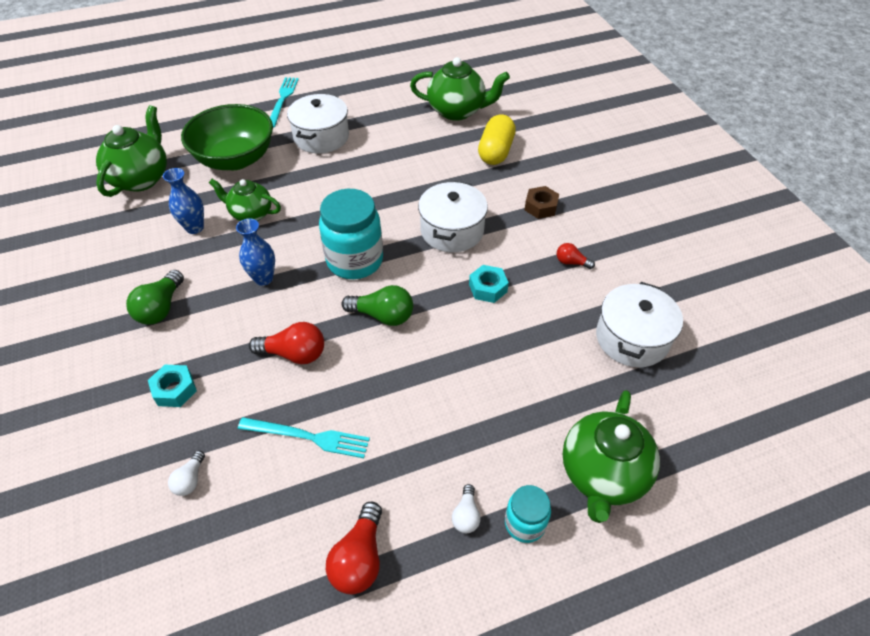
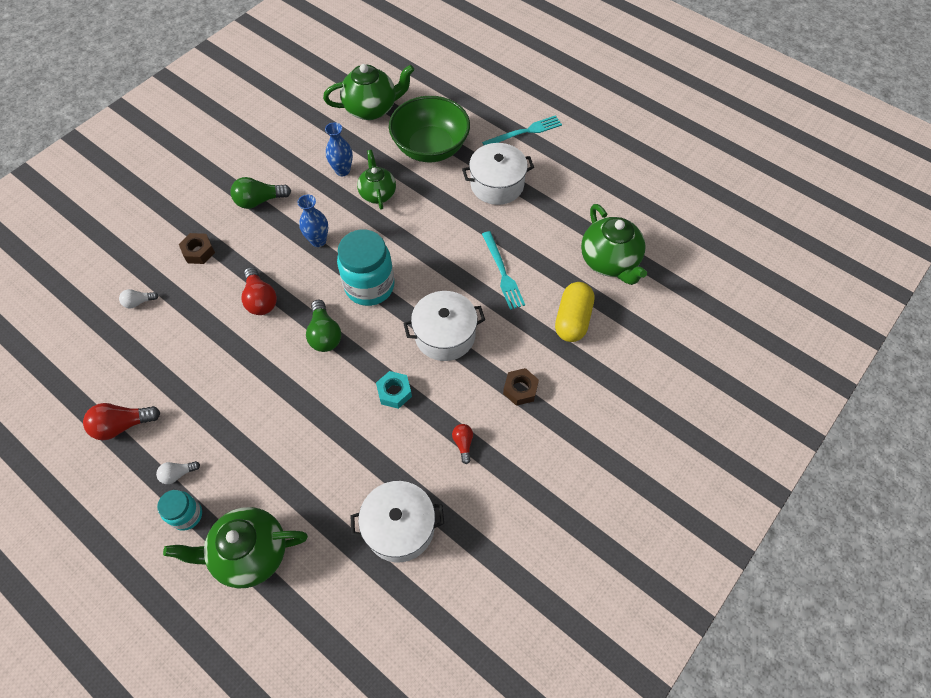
camera: 60 degrees right, 10 degrees up
turquoise nut [148,365,197,407] -> brown nut [179,233,215,264]
turquoise fork [238,417,370,458] -> turquoise fork moved to [482,231,525,310]
yellow capsule [478,114,516,165] -> yellow capsule turned 60 degrees counterclockwise [555,282,595,342]

